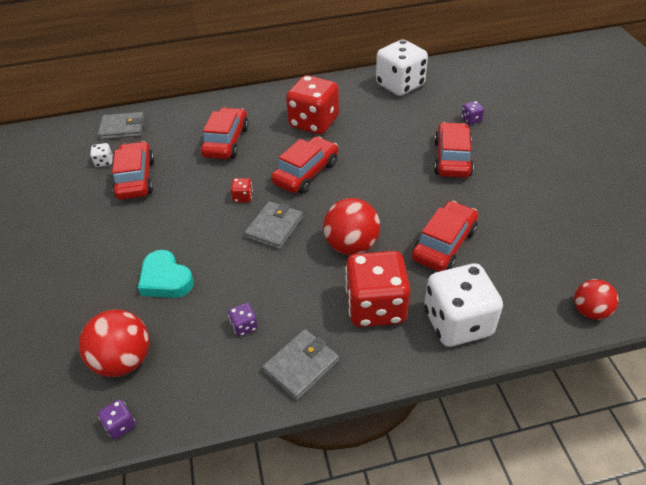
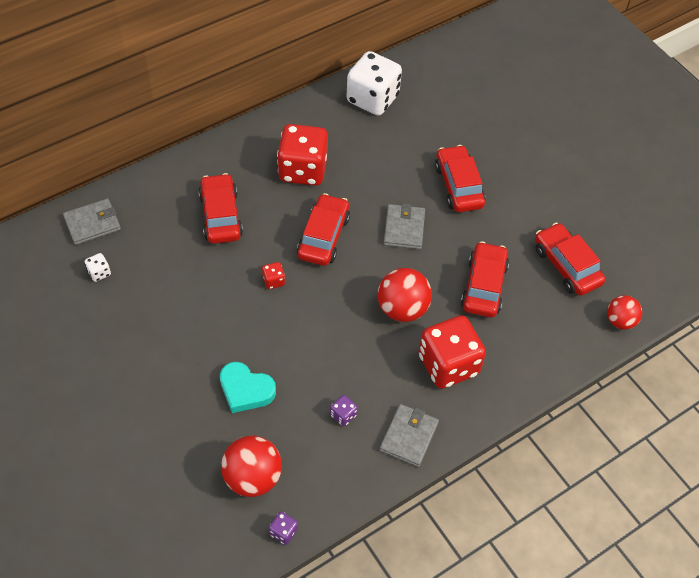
camera: 25 degrees left, 10 degrees up
red car [112,141,155,200] -> red car moved to [535,223,606,296]
grey wallet [244,201,303,250] -> grey wallet moved to [383,203,425,249]
white dice [424,263,503,347] -> none
purple dice [461,101,484,125] -> none

